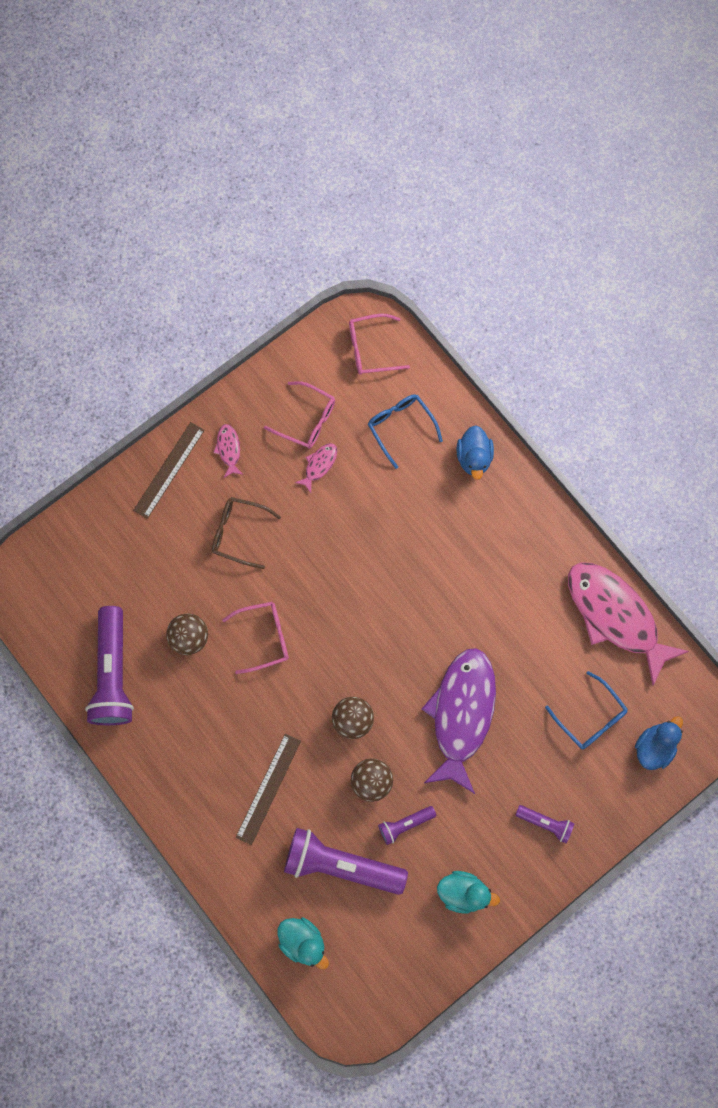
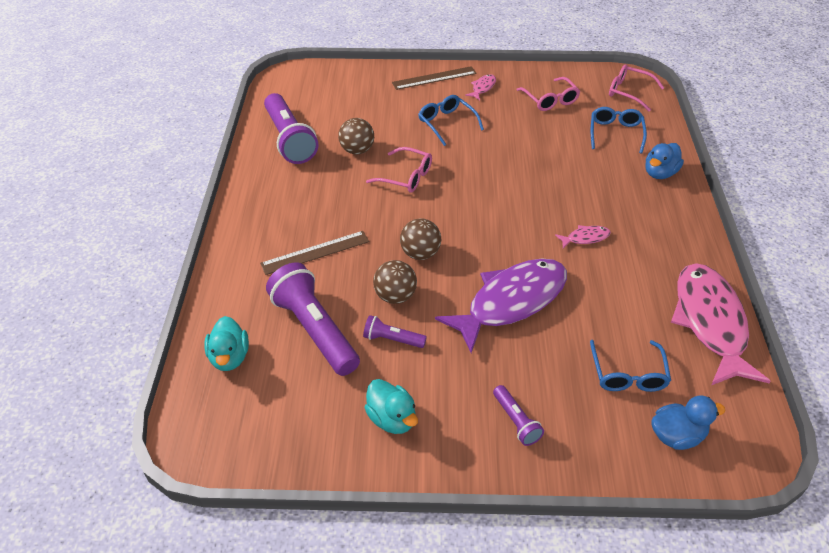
camera: 40 degrees right, 30 degrees down
purple flashlight [85,606,134,725] -> purple flashlight turned 60 degrees counterclockwise [264,93,318,164]
brown glasses [212,497,281,569] -> blue glasses [418,95,484,146]
pink fish [295,443,337,493] -> pink fish moved to [555,225,611,248]

